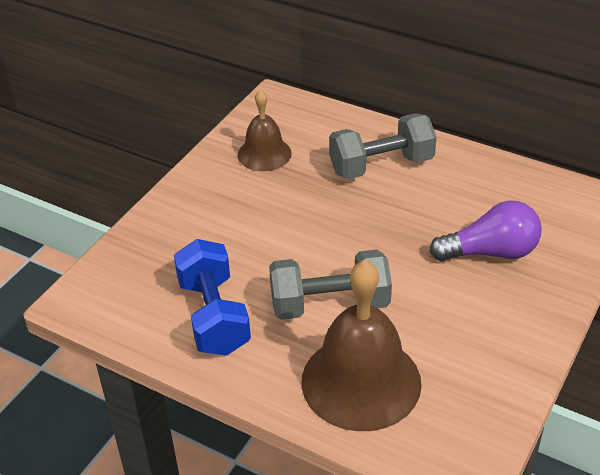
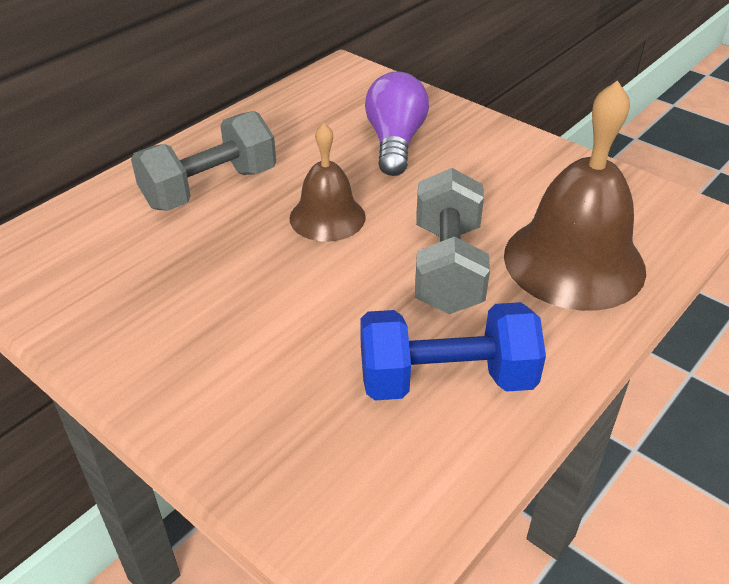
camera: 80 degrees left, 0 degrees up
brown bell [237,90,292,171] -> brown bell moved to [289,123,366,242]
grey dumbbell [329,113,437,179] -> grey dumbbell turned 60 degrees clockwise [131,111,276,211]

